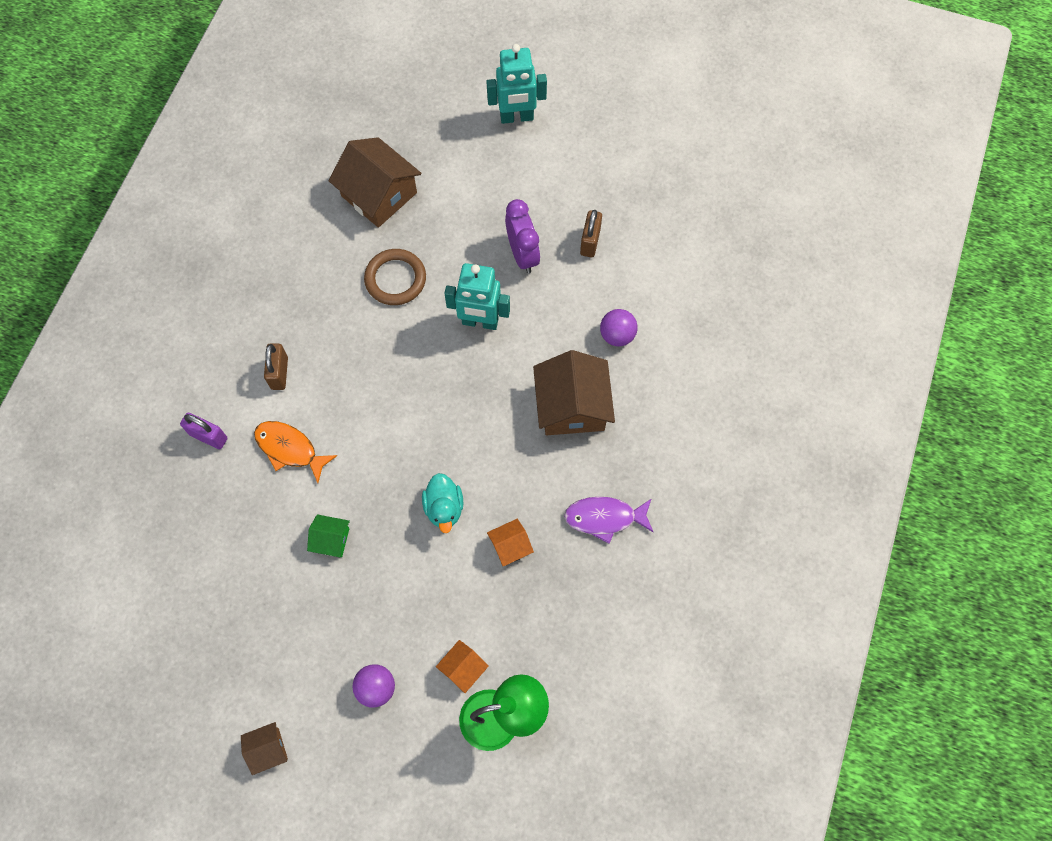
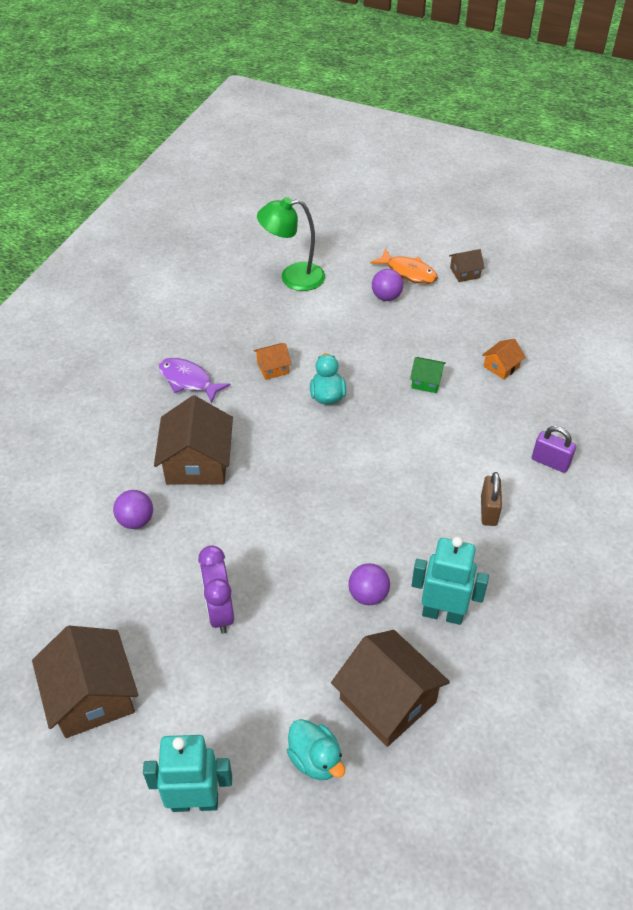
camera: 175 degrees left, 20 degrees down
orange fish [254,421,337,483] -> orange fish moved to [370,249,438,284]
brown ring [364,249,426,305] -> purple ball [348,563,390,605]
orange house [436,640,489,693] -> orange house moved to [482,339,526,380]
turquoise robot [444,263,510,330] -> turquoise robot moved to [412,537,489,625]
purple fish [564,497,653,544] -> purple fish turned 150 degrees counterclockwise [159,358,230,404]
brown padlock [580,210,602,257] -> none
none -> brown house [32,626,138,738]
none -> turquoise duck [287,719,345,780]

